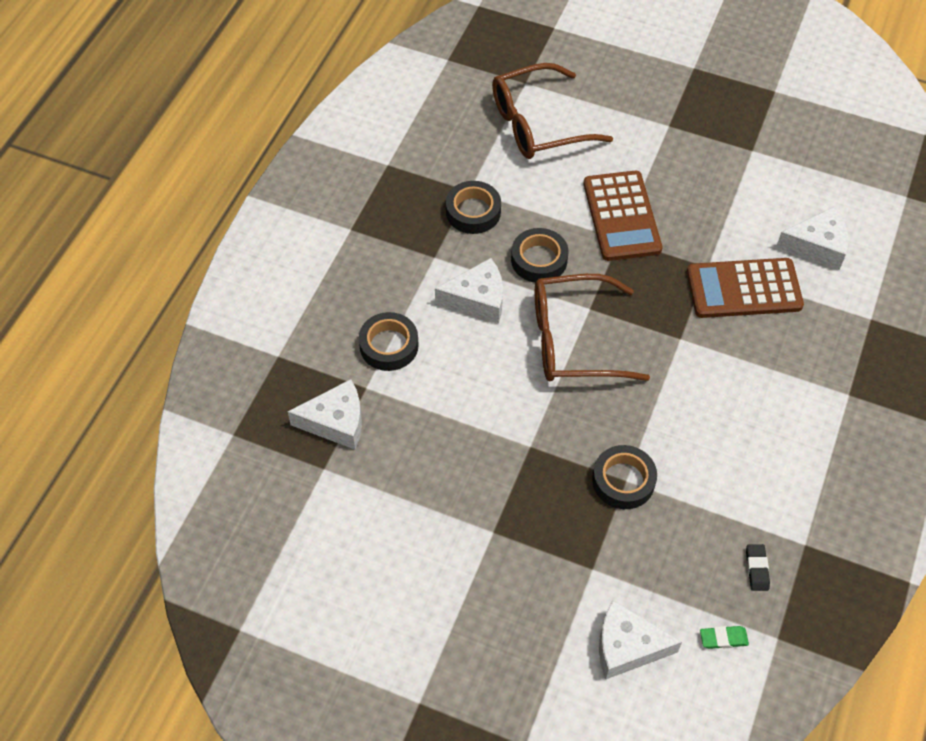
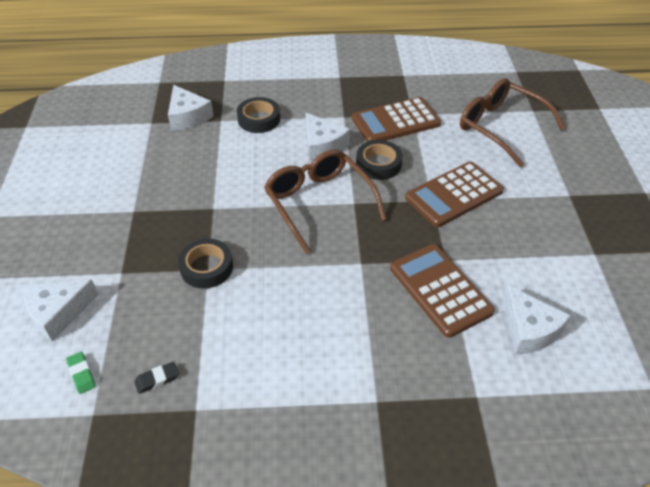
camera: 65 degrees right, 10 degrees down
black tape [446,181,501,234] -> brown calculator [352,97,441,142]
white cheese [599,600,682,679] -> white cheese turned 105 degrees counterclockwise [24,280,98,341]

